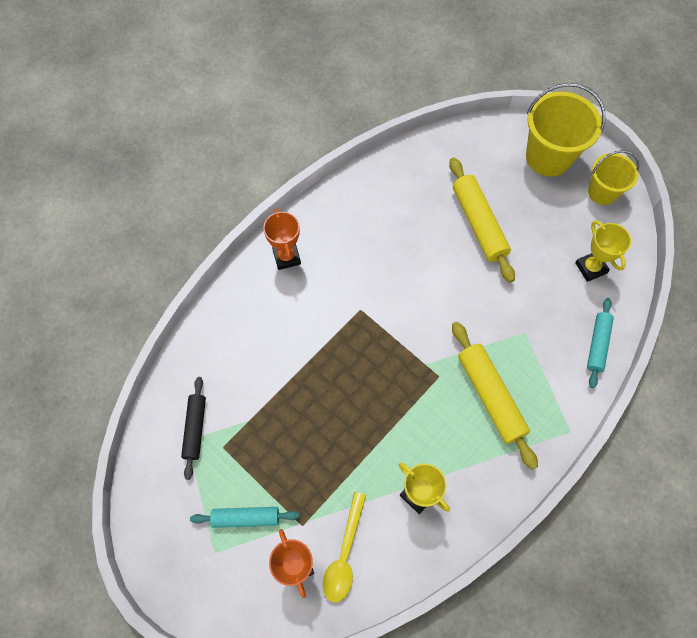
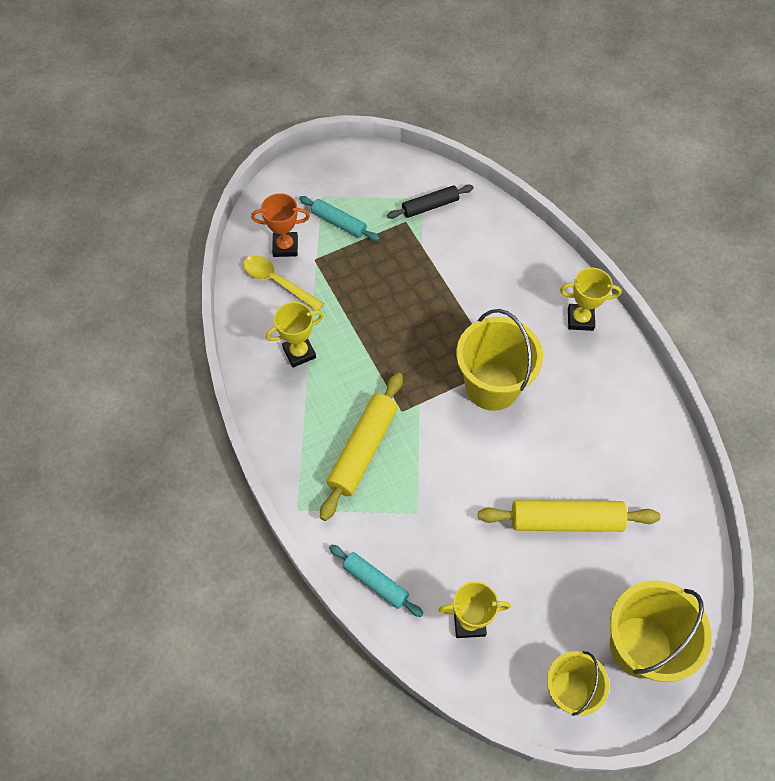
camera: 110 degrees right, 5 degrees down
black rolling pin [181,377,206,480] -> black rolling pin turned 45 degrees counterclockwise [387,185,474,219]
turquoise rolling pin [190,507,300,528] -> turquoise rolling pin turned 75 degrees counterclockwise [299,196,379,241]
orange trophy [263,208,301,270] -> yellow trophy [560,268,622,331]
yellow rolling pin [452,322,538,470] -> yellow rolling pin turned 60 degrees counterclockwise [320,373,403,521]
none -> yellow bucket [456,309,543,411]

